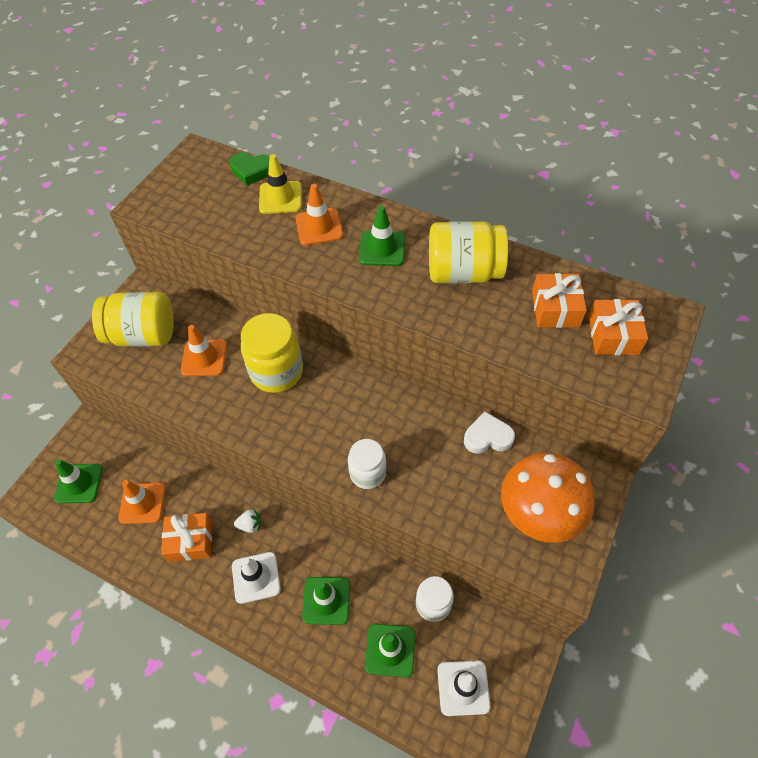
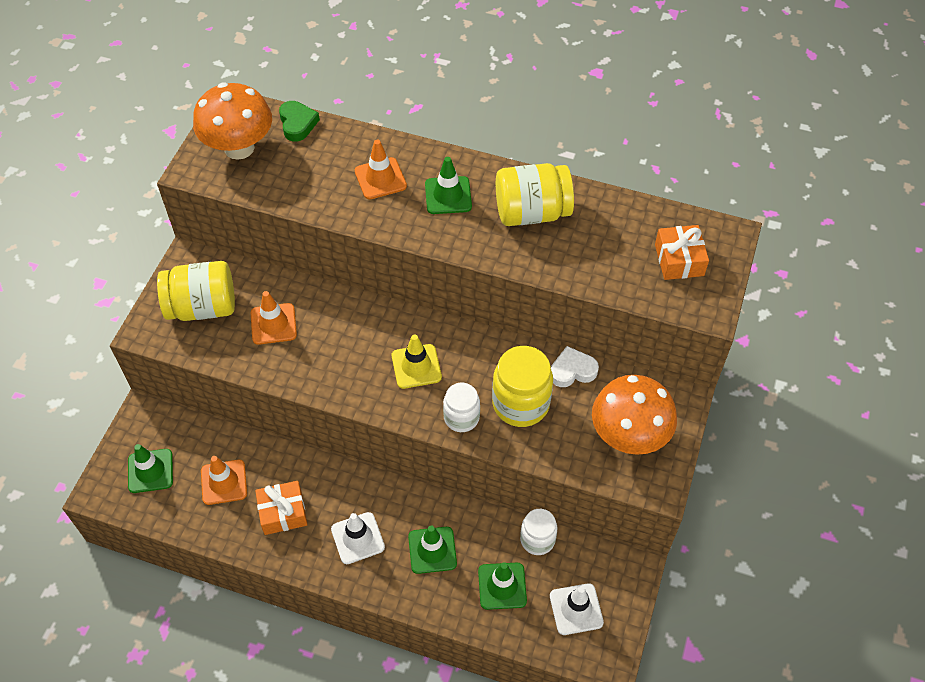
camera: 10 degrees left, 0 degrees up
green heart [230,152,270,185] -> green heart turned 105 degrees counterclockwise [279,101,320,142]
white strawberry [234,509,261,533] -> none
yellow jar [241,313,303,393] -> yellow jar moved to [492,346,553,427]
yellow traffic cone [259,154,302,214] -> yellow traffic cone moved to [392,334,442,389]
orange gift [532,273,587,328] -> none
none -> orange mushroom [193,83,272,160]

